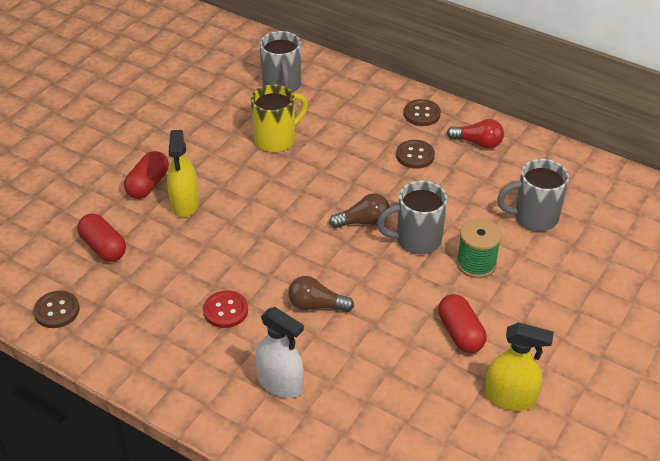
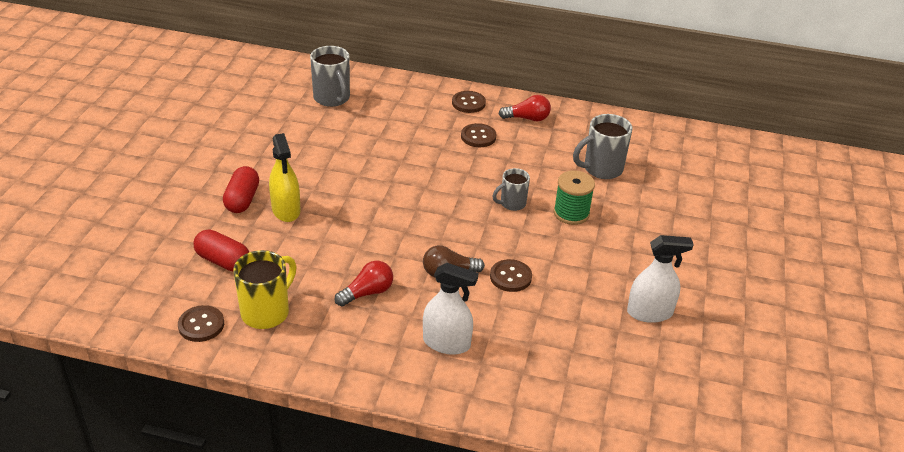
camera: 20 degrees left, 5 degrees down
red button [203,290,248,328] -> red light bulb [335,260,393,307]
yellow mug [251,84,308,152] -> yellow mug moved to [233,250,297,329]
brown light bulb [329,193,390,228] -> none
grey mug [377,180,447,254] -> grey mug [492,168,530,211], size x0.62
red capsule [438,294,486,353] -> none
yellow spray bottle [485,322,554,411] -> white spray bottle [627,235,694,323]
none -> brown button [490,259,532,292]

